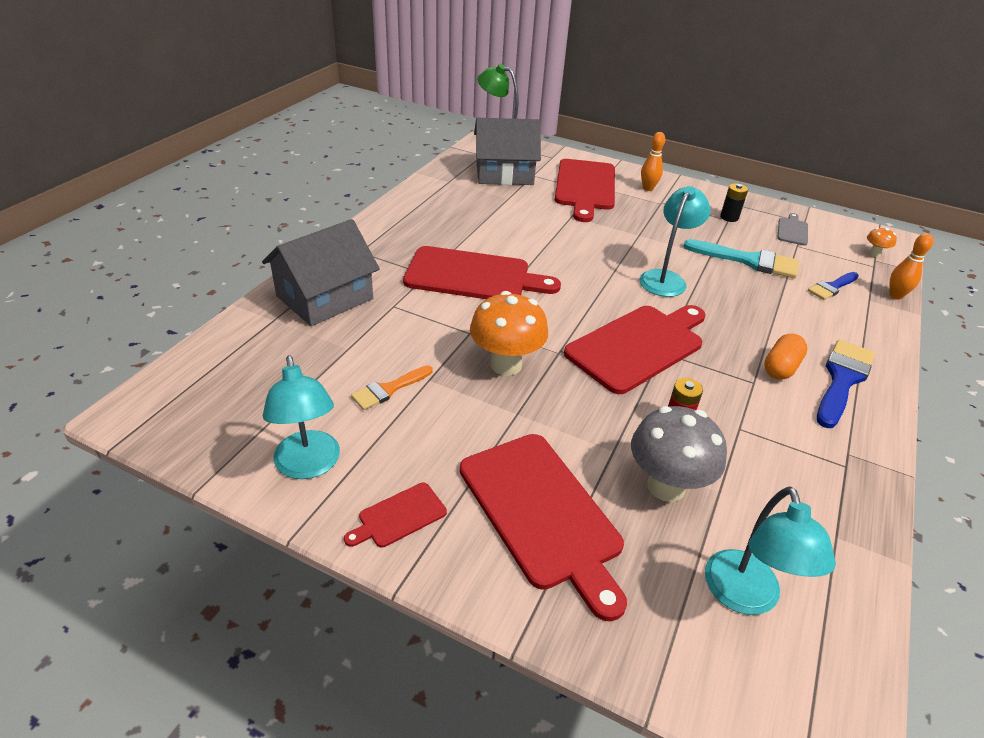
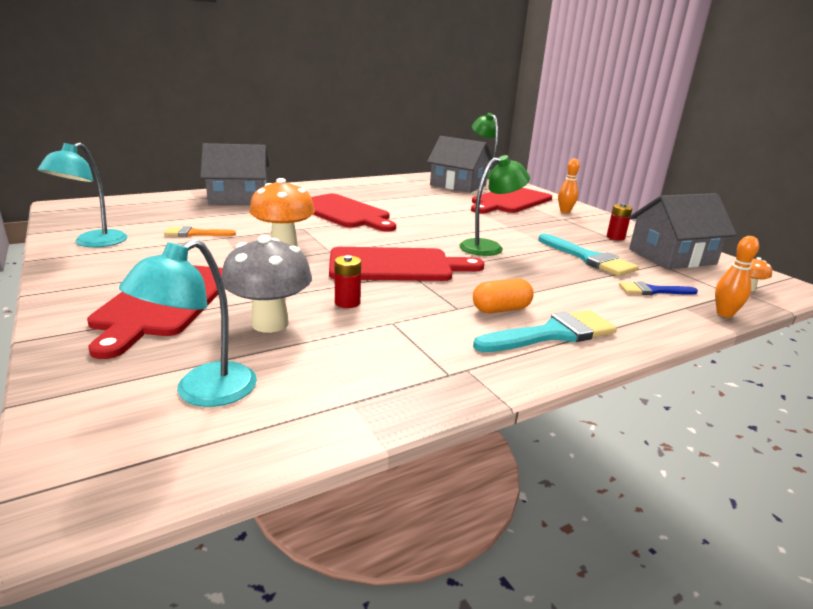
camera: 35 degrees right, 15 degrees down
red cutting board [344,483,447,547] -> none
turquoise lamp [639,186,711,297] -> green lamp [459,155,530,256]
black battery [720,183,748,222] -> red battery [607,203,633,241]
grey cutting board [777,213,808,246] -> grey house [629,193,737,269]
blue brush [817,340,875,428] -> turquoise brush [473,310,617,352]

